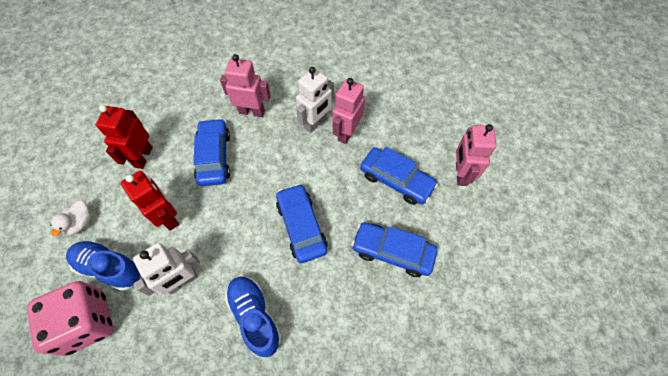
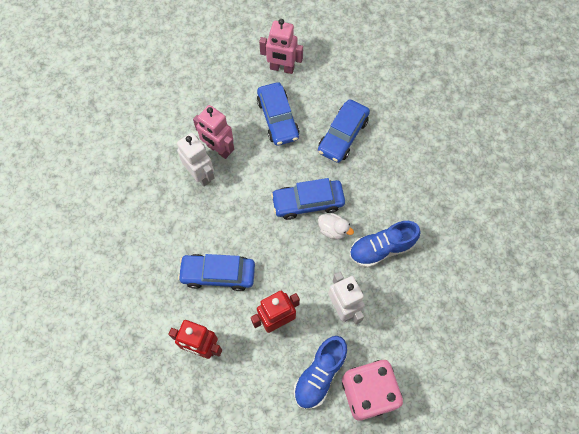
camera: 80 degrees left, 5 degrees up
white duck [50,200,91,236] -> white duck moved to [318,213,354,239]
pink robot [220,54,271,117] -> none
blue car [360,147,438,205] -> blue car turned 120 degrees clockwise [257,82,299,146]

